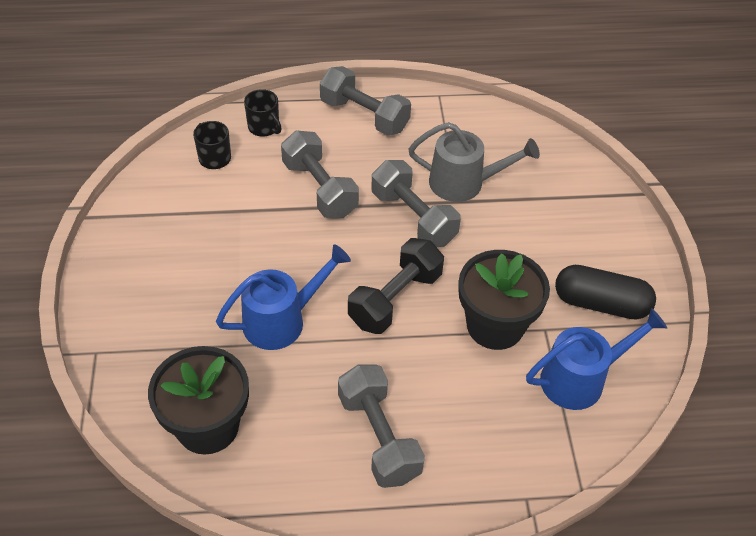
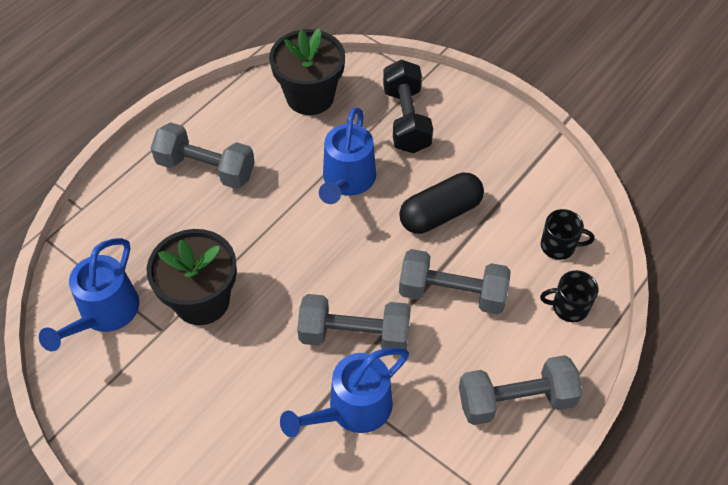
camera: 135 degrees right, 5 degrees up
black dumbbell [348,238,444,334] -> black dumbbell moved to [383,59,433,153]
grey watering can [408,122,540,202] -> blue watering can [280,348,409,437]
black capsule [555,265,656,320] -> black capsule moved to [399,172,484,234]

